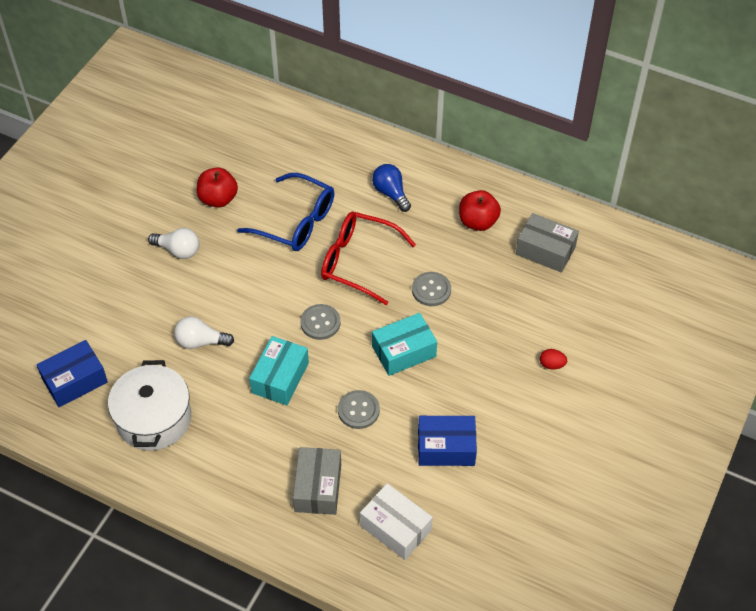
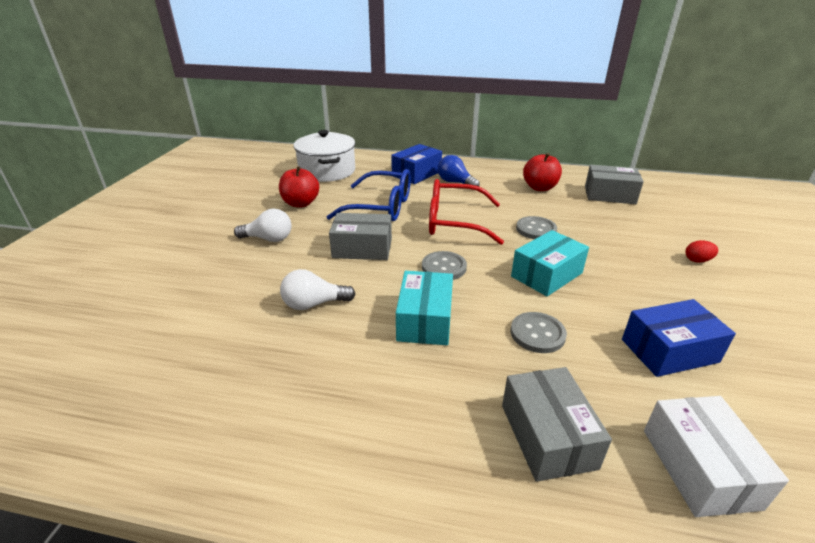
camera: 15 degrees left, 20 degrees down
blue box [36,340,108,407] -> blue box moved to [391,144,442,184]
white pot [108,360,191,451] -> white pot moved to [294,130,355,182]
white box [360,483,433,560] -> white box turned 60 degrees clockwise [644,396,789,517]
none -> grey box [329,213,392,260]

